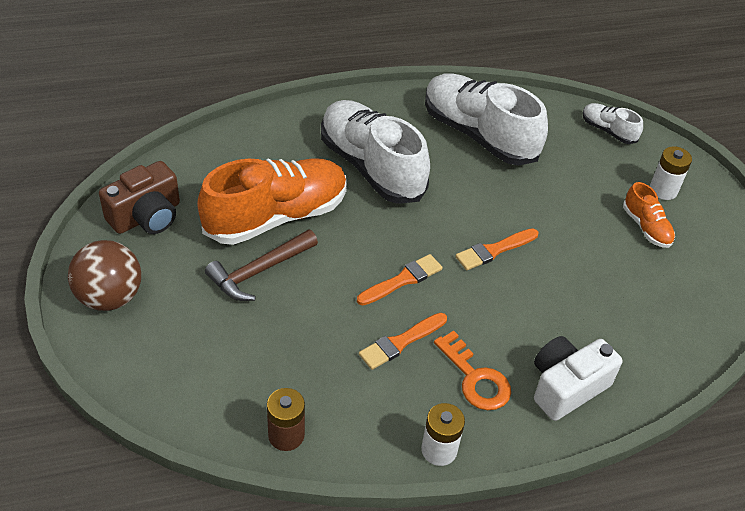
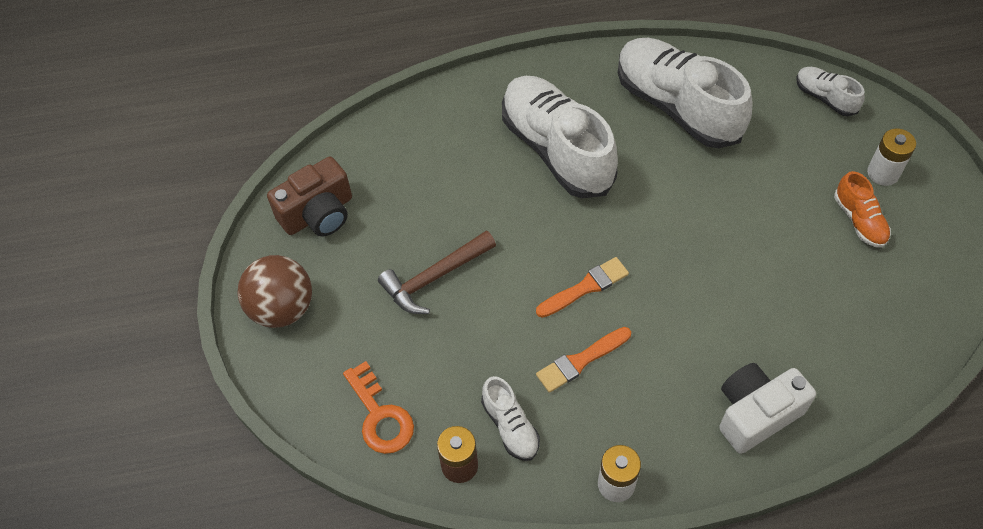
camera: 10 degrees right, 10 degrees up
orange shoe [197,158,347,245] -> none
orange key [434,331,511,410] -> orange key moved to [343,361,414,454]
orange brush [455,228,538,270] -> none
none -> white shoe [481,376,540,461]

